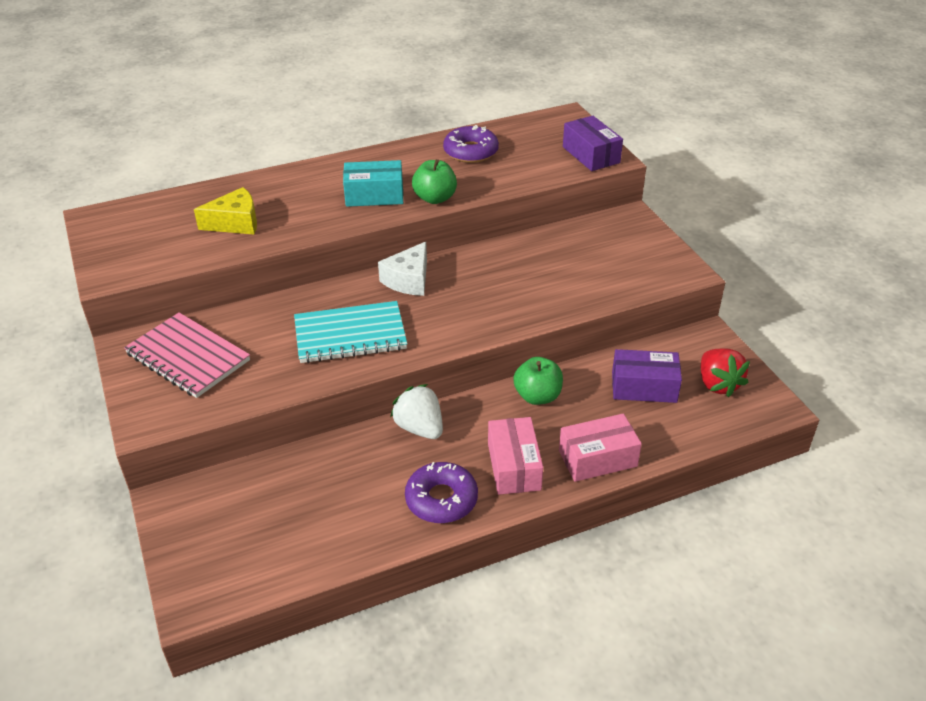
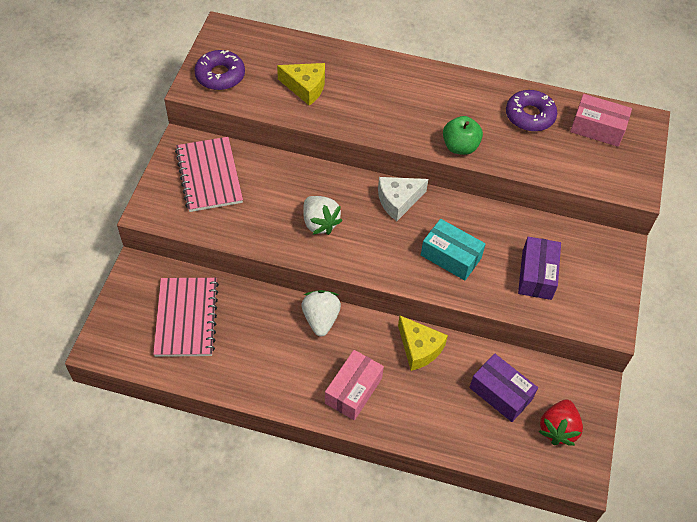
camera: 35 degrees right, 15 degrees up
turquoise notebook [294,301,407,363] -> white strawberry [303,196,343,235]
turquoise box [343,160,403,207] -> turquoise box moved to [421,219,485,280]
purple donut [405,462,478,523] -> purple donut moved to [194,50,245,90]
green apple [513,357,563,405] -> yellow cheese [398,316,448,371]
pink box [559,414,642,482] -> pink box moved to [570,94,632,147]
purple box [563,116,623,171] -> purple box moved to [518,237,561,300]
none -> pink notebook [153,278,219,357]

